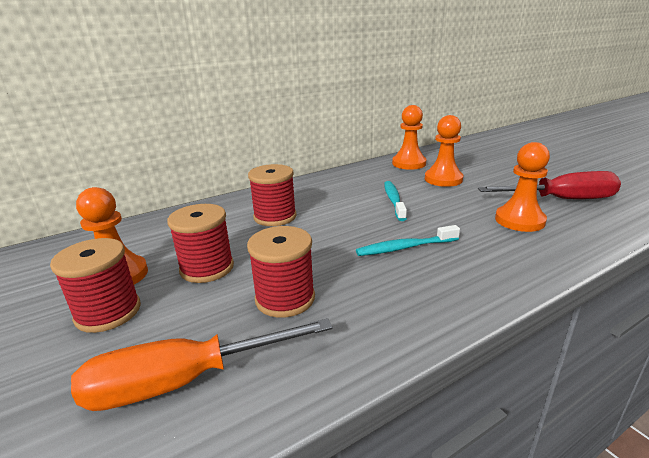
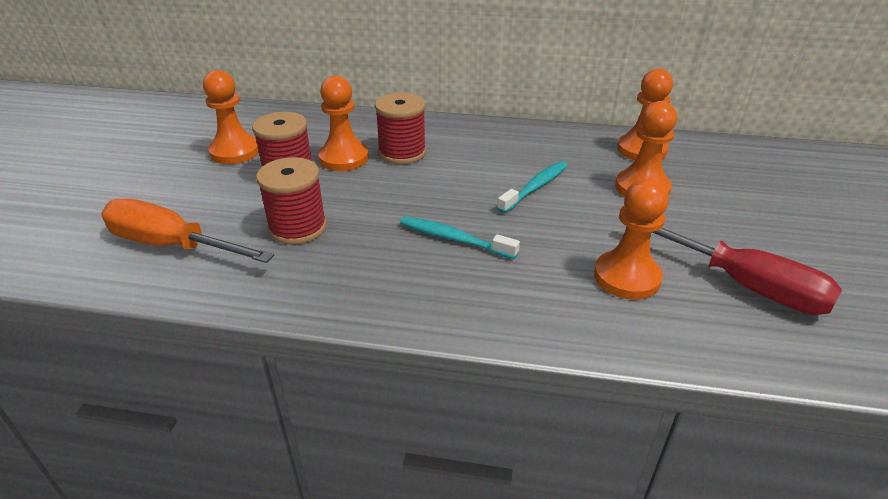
camera: 40 degrees right, 10 degrees up
red spool [50,238,141,333] -> none
none -> orange pawn [318,75,369,171]

